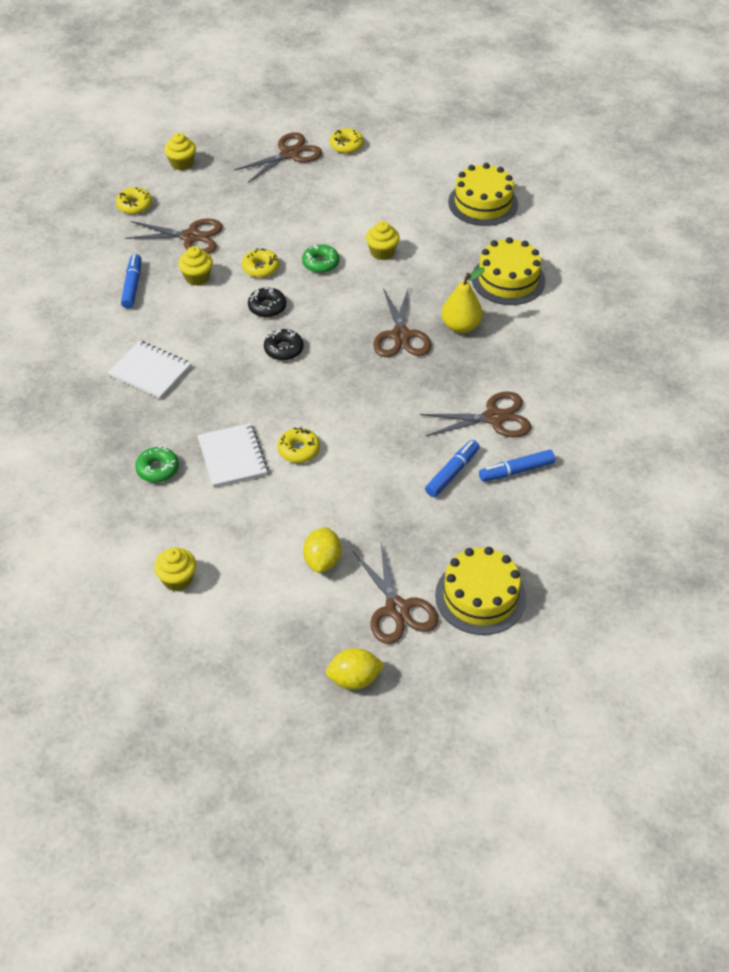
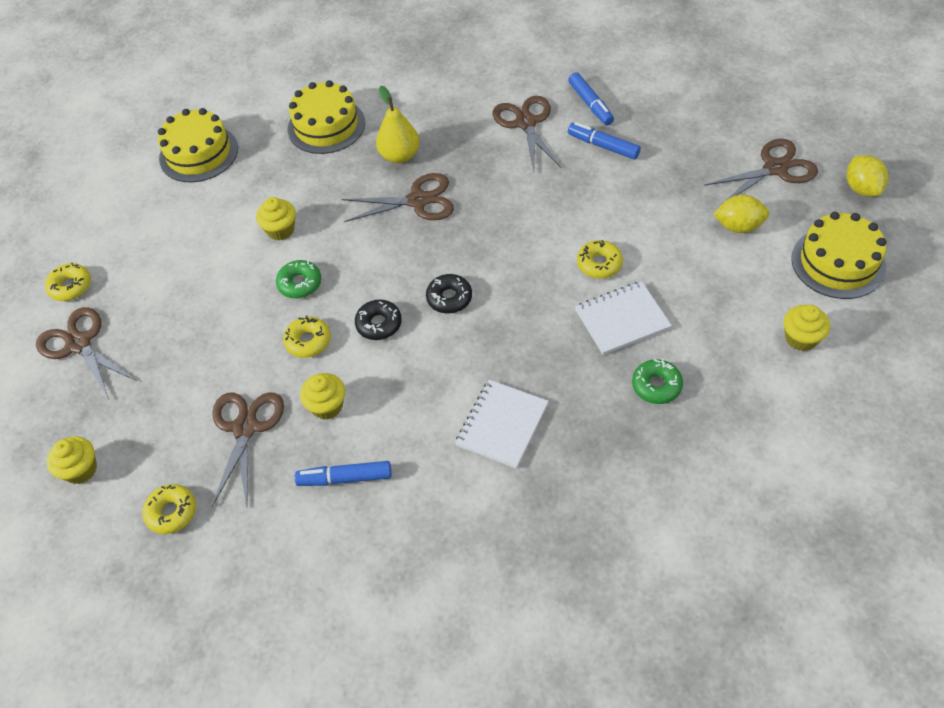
camera: 90 degrees left, 5 degrees up
yellow cake [435,547,526,635] -> yellow cake moved to [791,212,886,299]

